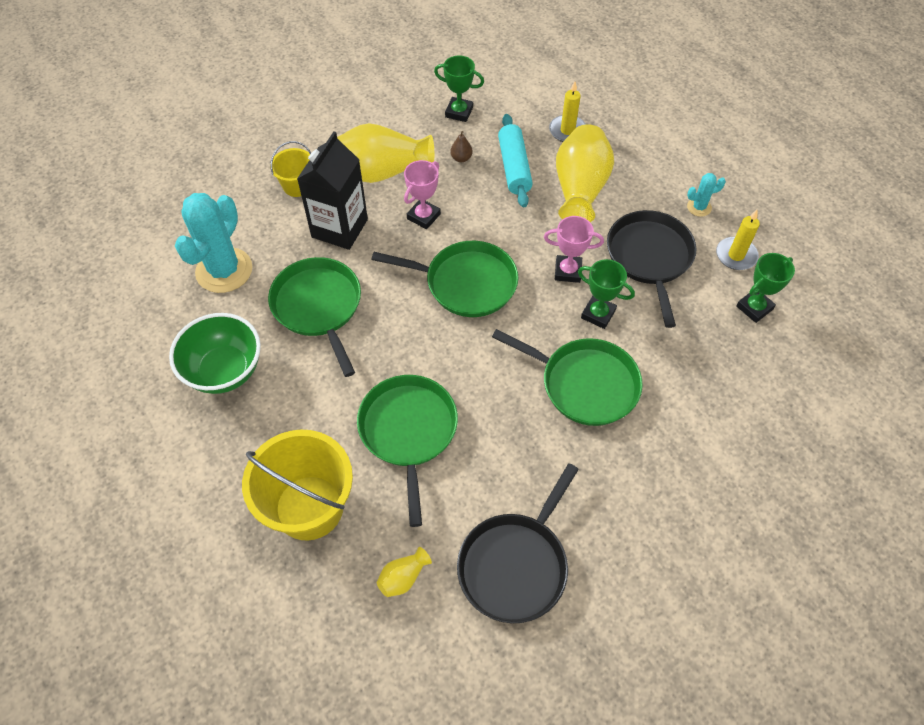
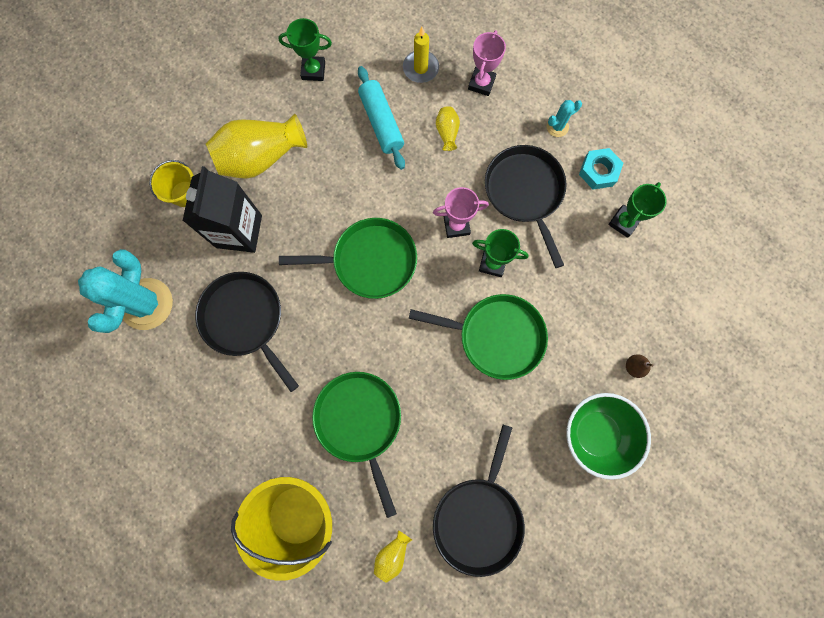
camera: 15 degrees left, 20 degrees up
green bowl [169,313,261,394] -> green bowl moved to [566,393,651,480]
green pan [268,257,361,377] -> black pan [195,272,299,392]
pink trophy [404,160,441,229] -> pink trophy moved to [468,30,506,96]
brown pear [450,131,473,162] -> brown pear moved to [626,354,654,378]
yellow vase [556,124,614,222] -> yellow vase [436,106,460,151], size x0.45
yellow candle [716,210,760,270] -> turquoise nut [579,148,623,189]

